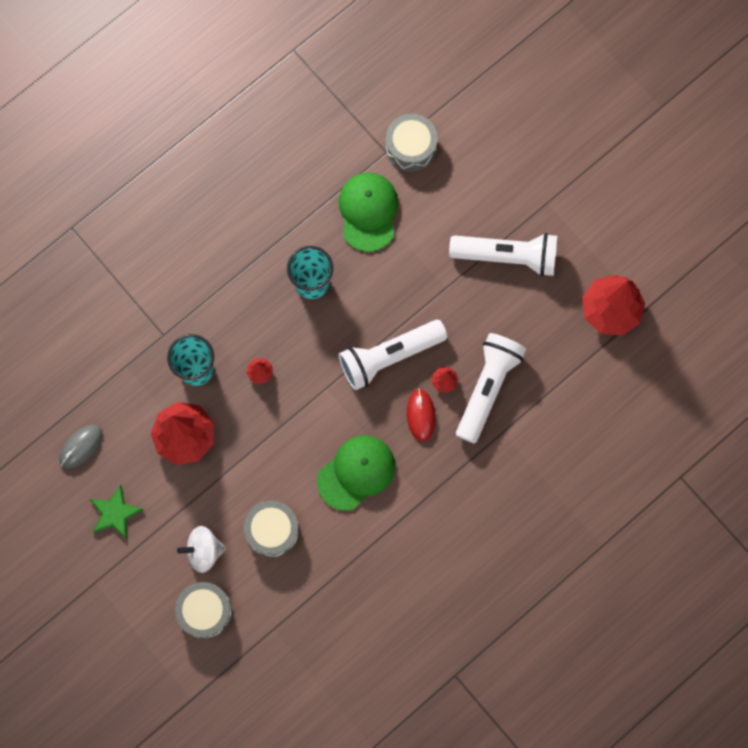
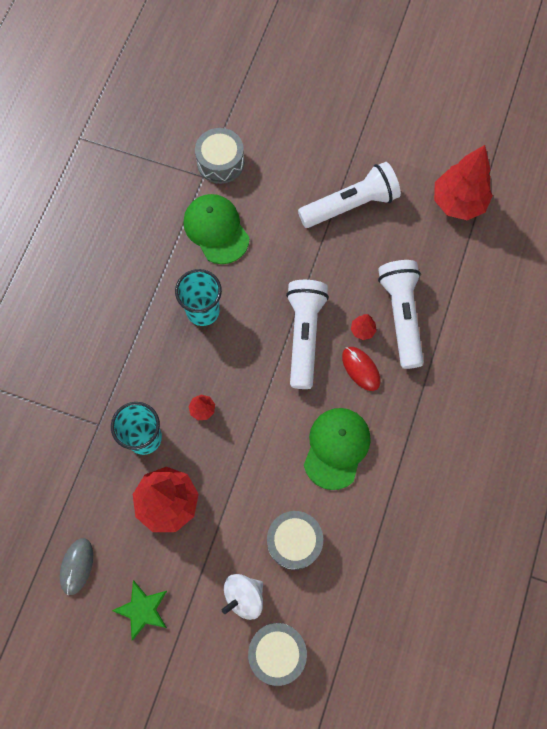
camera: 30 degrees left, 5 degrees down
white flashlight [338,320,447,390] -> white flashlight turned 150 degrees clockwise [286,280,329,389]

